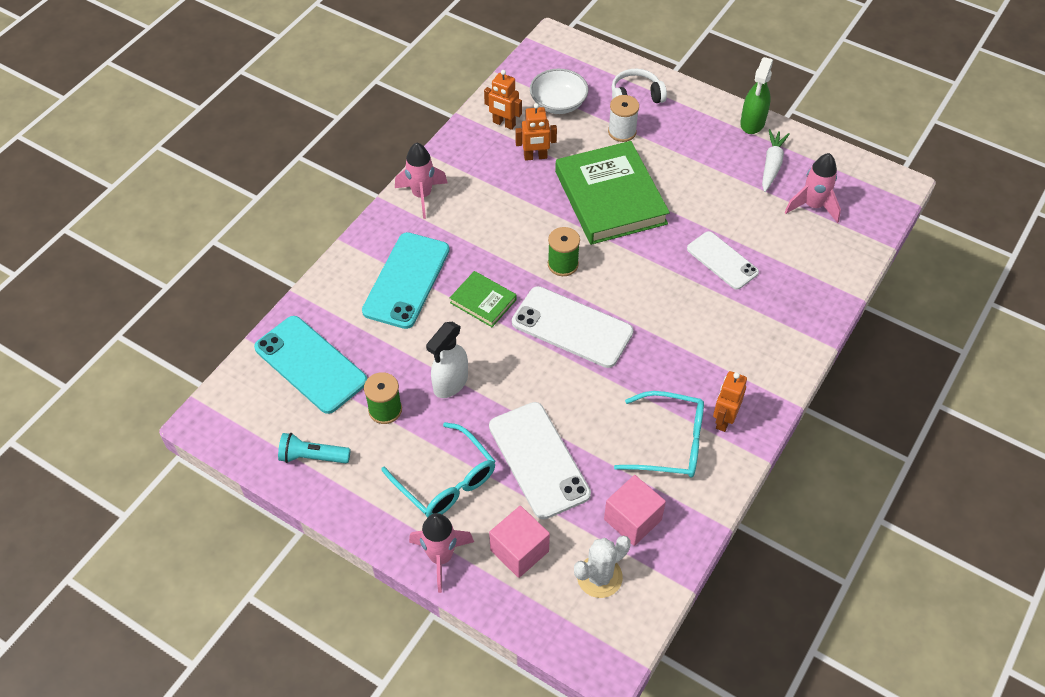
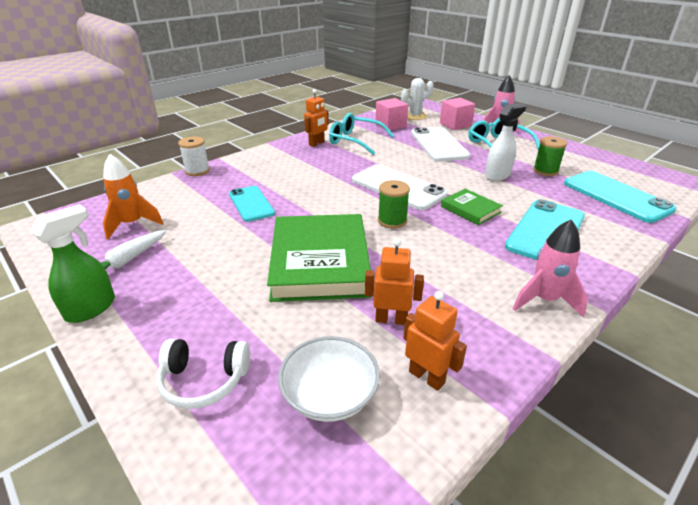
camera: 165 degrees left, 20 degrees down
turquoise flashlight [278,433,351,463] -> none
white spool [608,95,639,142] -> white spool moved to [178,137,210,176]
white phone [687,231,759,290] -> turquoise phone [229,186,275,222]
pink rocket [785,153,841,223] -> orange rocket [103,154,164,239]

